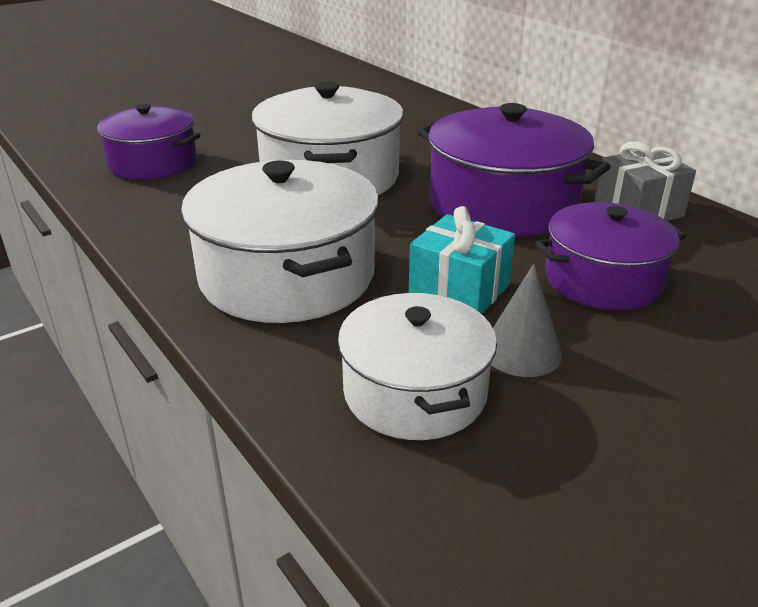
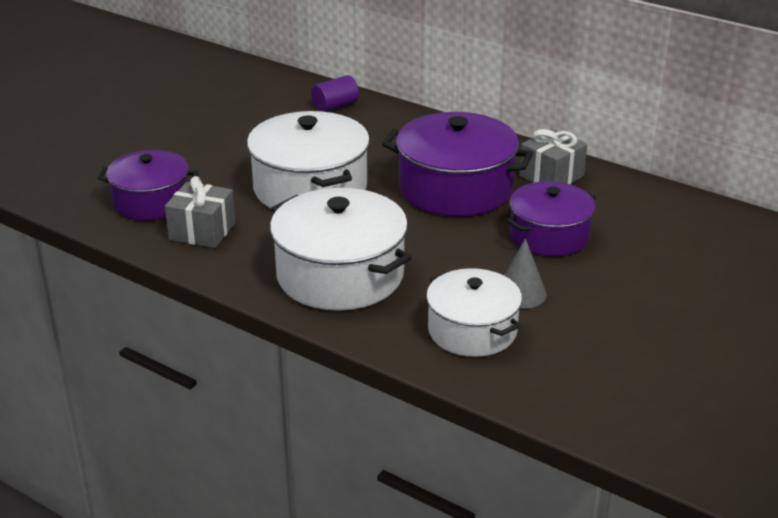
camera: 20 degrees left, 0 degrees up
turquoise gift [409,206,515,314] -> none
none -> grey gift [165,176,235,248]
none -> purple cylinder [311,75,359,112]

